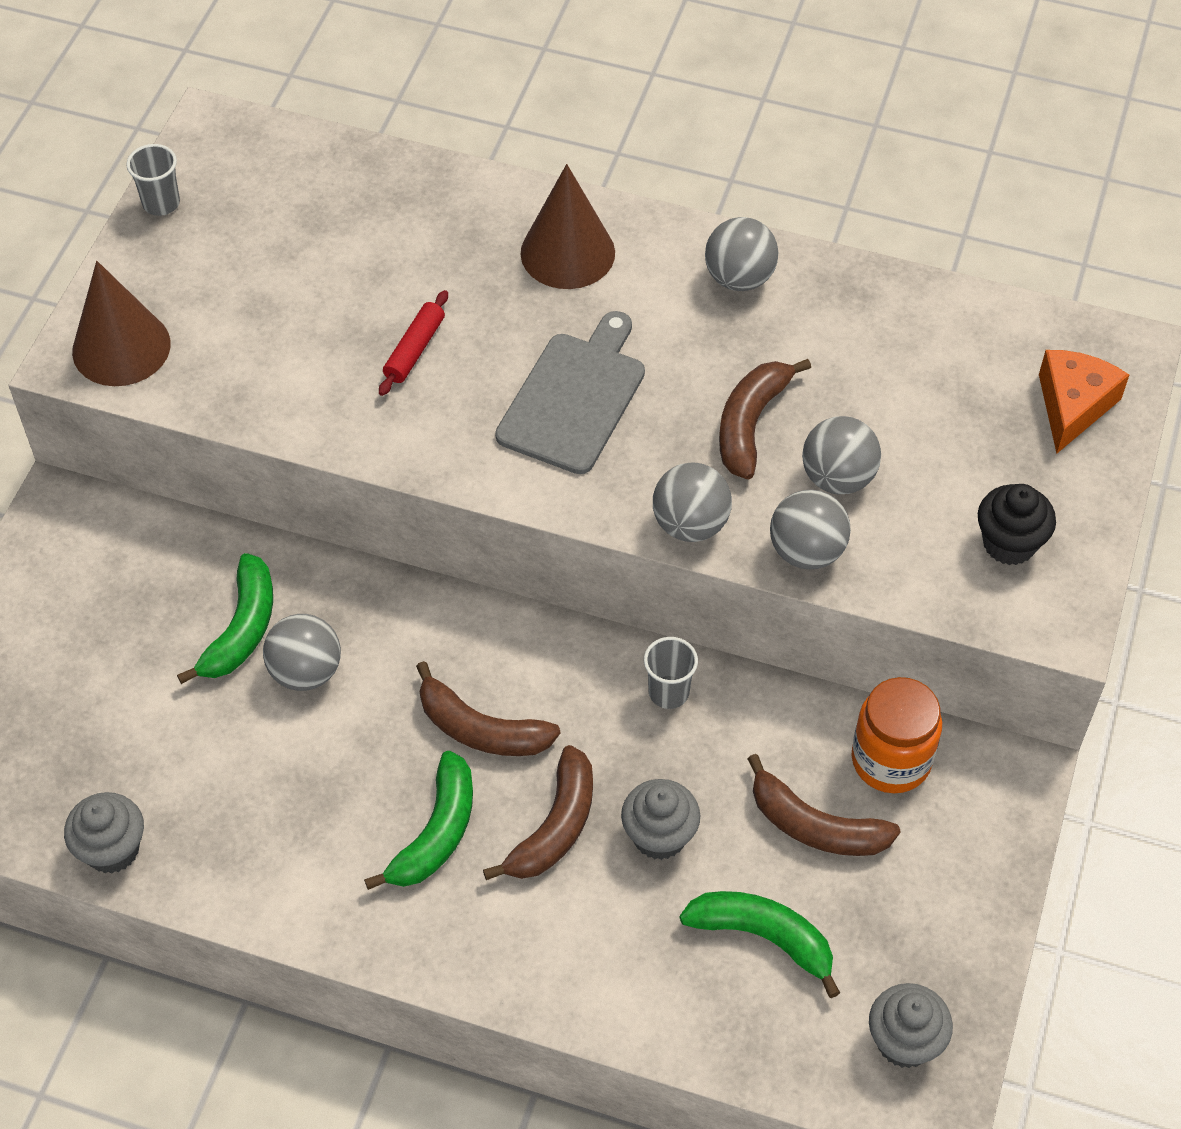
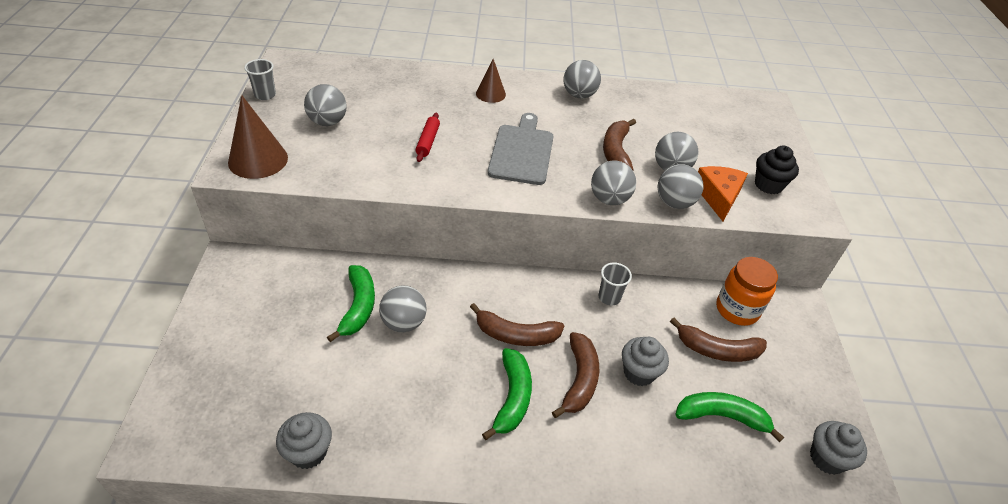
camera: 20 degrees left, 10 degrees down
brown cone [520,164,615,289] -> brown cone [476,59,506,103], size x0.61
orange cheese [1039,350,1129,453] -> orange cheese moved to [698,166,748,221]
none -> grey ball [304,84,347,126]

